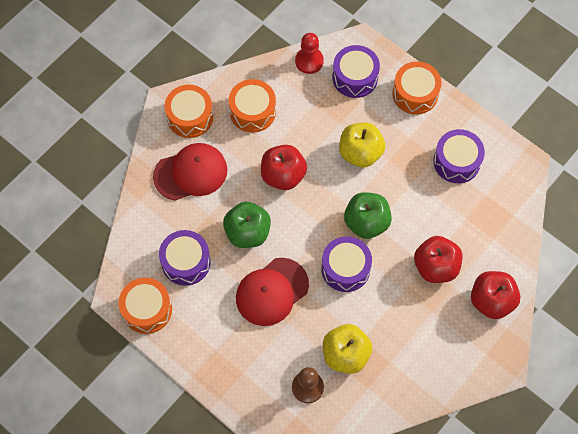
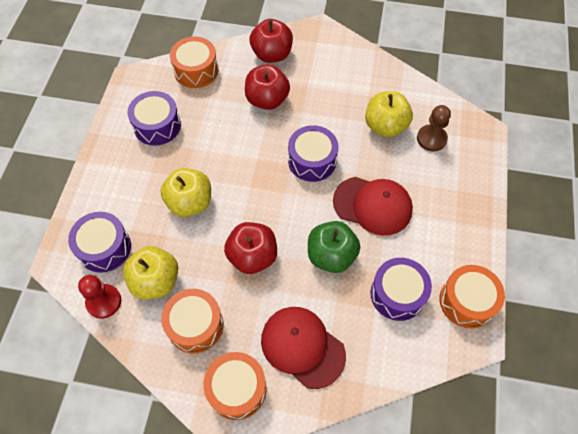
camera: 120 degrees left, 5 degrees down
green apple [344,192,392,239] -> none
orange drum [393,61,442,115] -> orange drum moved to [170,36,218,88]
none -> yellow apple [123,246,178,299]

